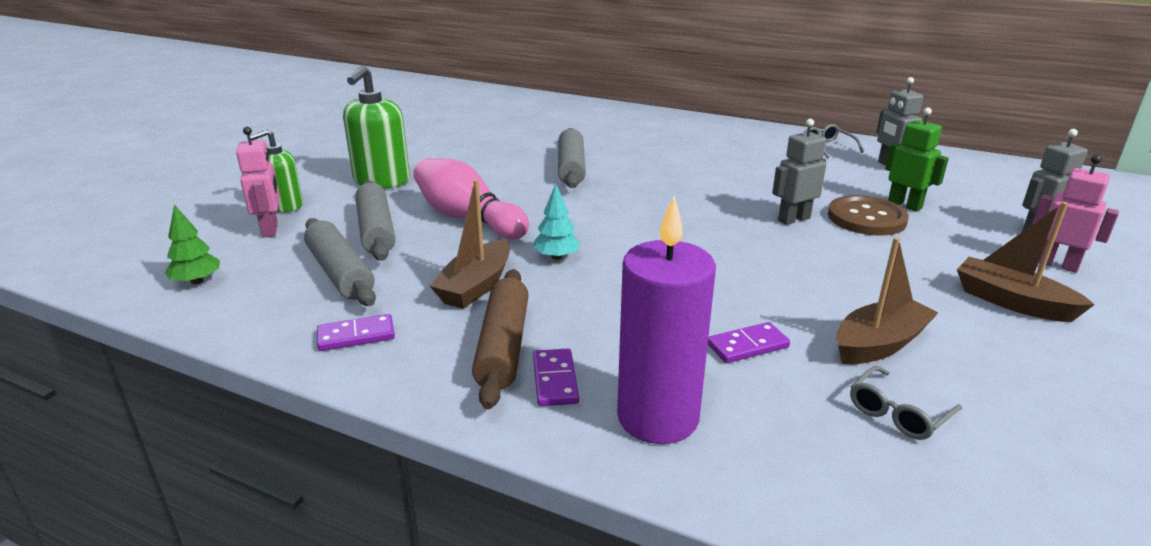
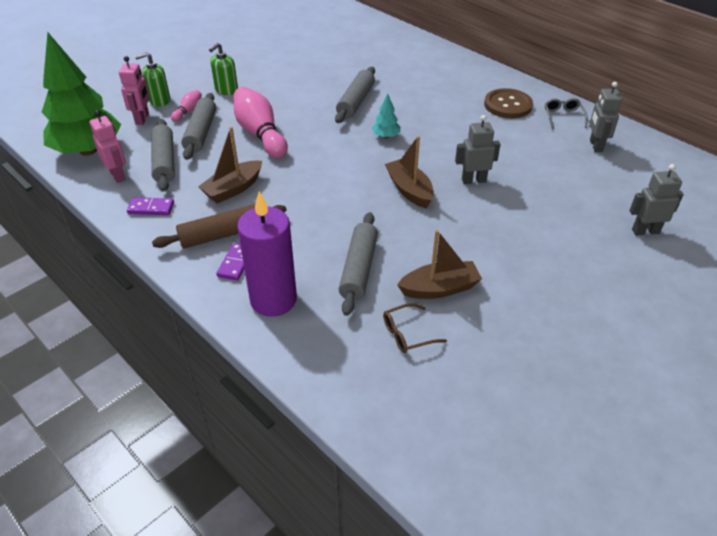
camera: 20 degrees right, 15 degrees up
green tree [165,204,220,284] -> green tree [42,32,121,156], size x2.49
green soap dispenser [343,66,410,189] -> green soap dispenser [209,43,238,95], size x0.65
brown rolling pin [472,269,529,409] -> brown rolling pin turned 45 degrees clockwise [152,204,287,249]
turquoise tree [533,184,581,260] -> turquoise tree moved to [372,93,400,138]
purple domino [708,322,790,363] -> grey rolling pin [339,212,378,316]
brown button [828,195,909,236] -> brown button moved to [484,88,533,118]
grey glasses [850,366,962,440] -> brown glasses [383,303,447,353]
green robot [885,107,949,212] -> none
brown boat [957,202,1095,322] -> brown boat moved to [385,136,434,209]
pink robot [1032,155,1119,273] -> pink robot moved to [89,110,126,183]
none -> pink bowling pin [171,90,202,122]

